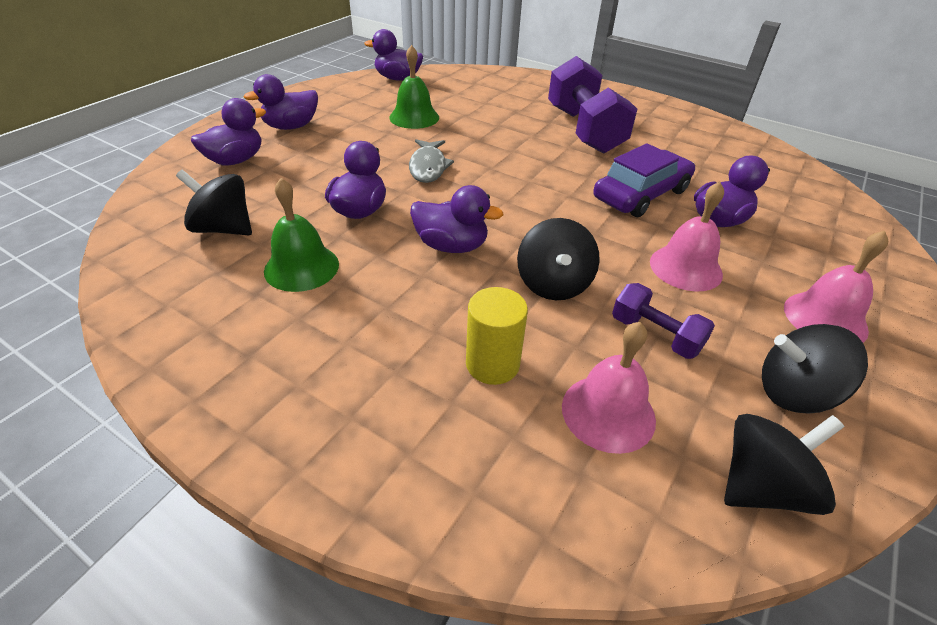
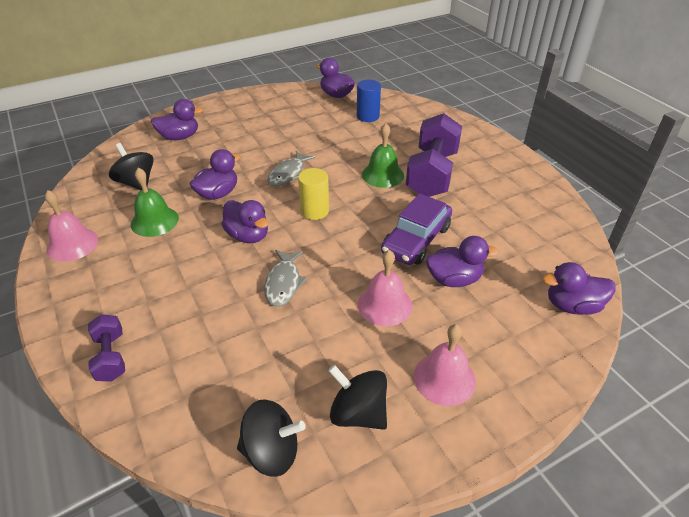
camera: 30 degrees right, 0 degrees up
purple duck [244,74,318,130] -> purple duck moved to [543,262,616,315]
green bell [389,45,439,129] -> green bell moved to [362,123,404,188]
yellow cylinder [466,287,528,385] -> yellow cylinder moved to [298,168,329,220]
black spinning top [517,218,600,300] -> grey fish [264,250,307,307]
pink bell [562,322,656,454] -> pink bell moved to [45,190,98,262]
purple car [594,143,695,217] -> purple car turned 135 degrees clockwise [381,193,452,265]
purple dumbbell [612,283,715,359] -> purple dumbbell moved to [88,314,125,382]
none -> blue cylinder [357,80,381,122]

